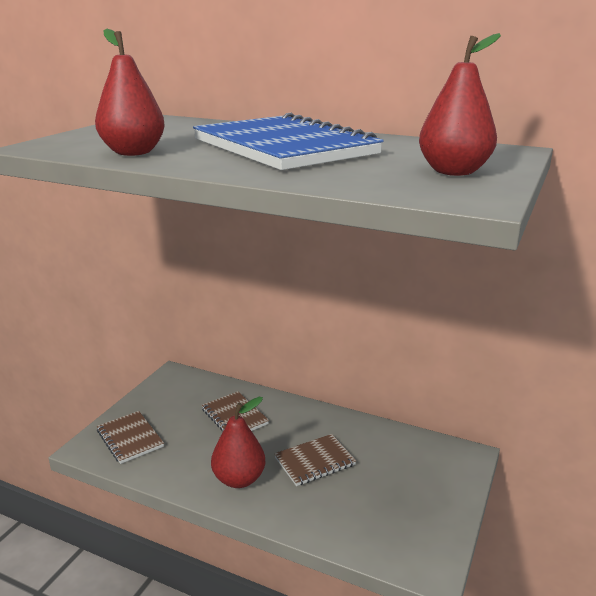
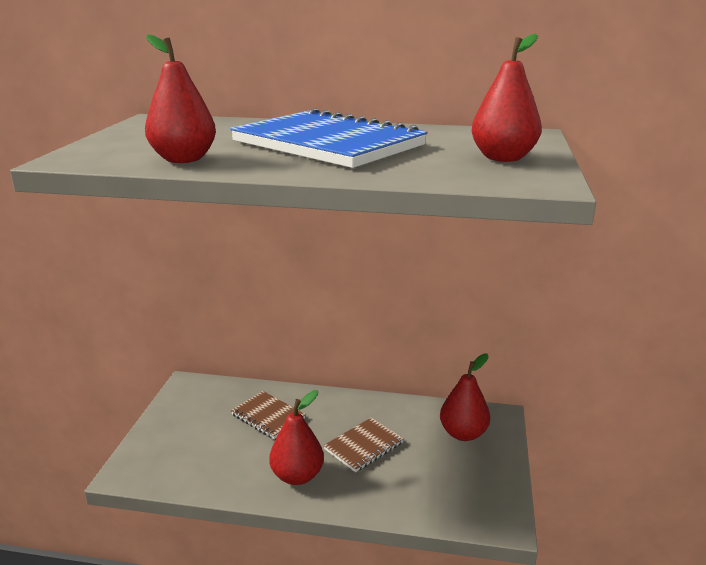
camera: 15 degrees left, 0 degrees up
brown notebook [97,411,164,464] -> none
none -> red pear [440,353,490,441]

